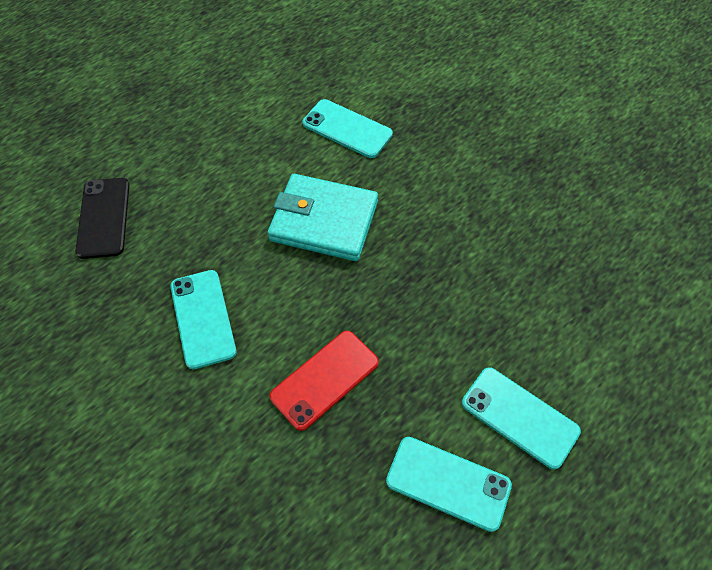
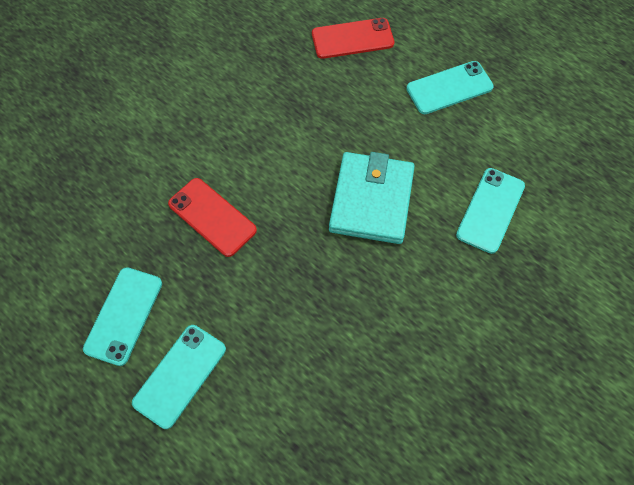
camera: 85 degrees right, 5 degrees up
black phone [75,178,129,259] -> red phone [312,18,394,59]
turquoise phone [170,270,237,369] -> turquoise phone moved to [406,61,494,114]

